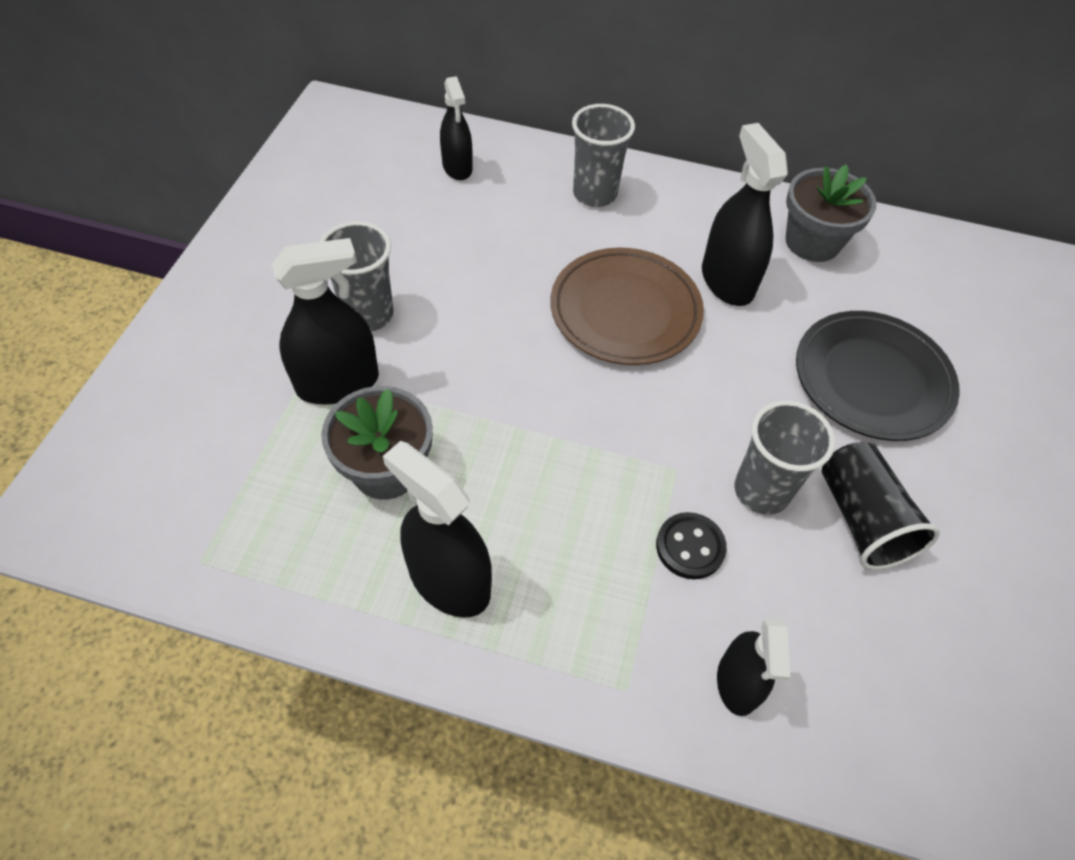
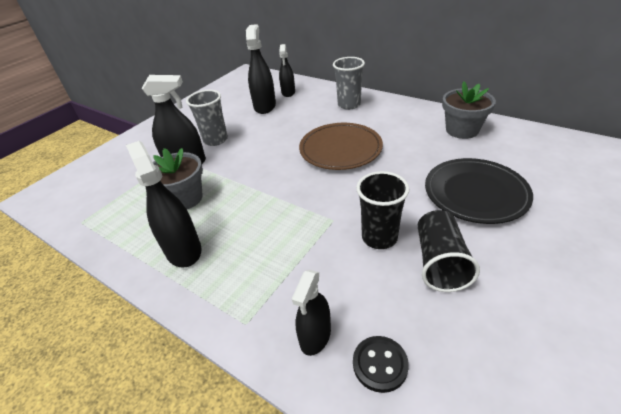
camera: 25 degrees right, 15 degrees down
black button [656,512,727,579] -> black button moved to [353,336,409,393]
black spray bottle [702,123,788,306] -> black spray bottle moved to [246,24,276,114]
grey cup [734,400,835,515] -> black cup [356,171,409,249]

